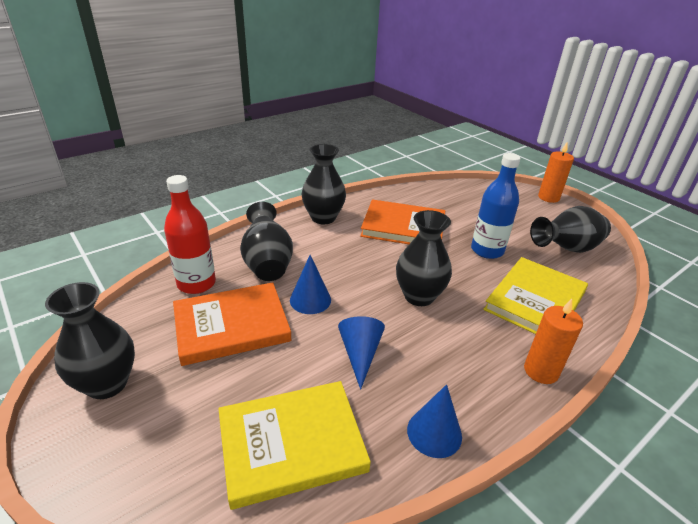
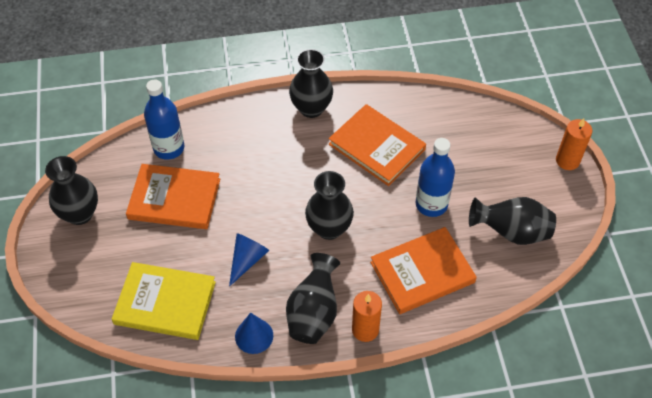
camera: 30 degrees right, 20 degrees up
red bottle [164,175,216,294] -> blue bottle [144,79,185,160]
black vase [240,202,293,281] -> black vase moved to [286,253,340,344]
blue cone [290,255,331,314] -> none
yellow book [483,257,588,334] -> orange book [370,227,477,314]

